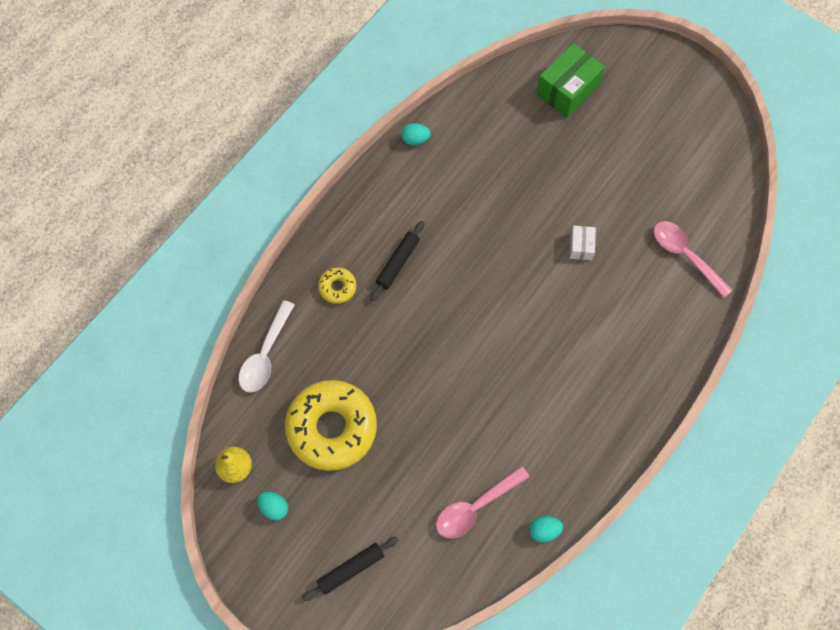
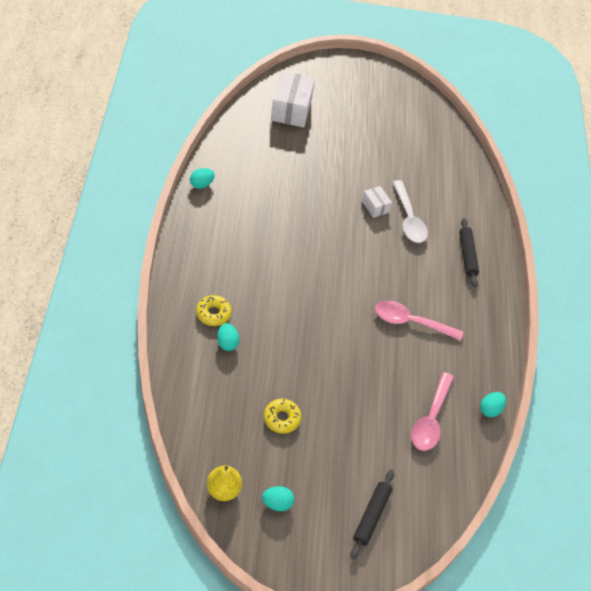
camera: 40 degrees left, 15 degrees down
white spoon [239,300,295,392] -> white spoon moved to [392,180,428,243]
yellow donut [285,380,377,471] -> yellow donut [264,399,301,434], size x0.44
black rolling pin [371,221,424,301] -> black rolling pin moved to [459,218,479,287]
green box [536,43,605,118] -> white box [271,71,315,128]
pink spoon [654,221,732,298] -> pink spoon moved to [375,301,463,341]
none -> turquoise egg [217,323,239,351]

